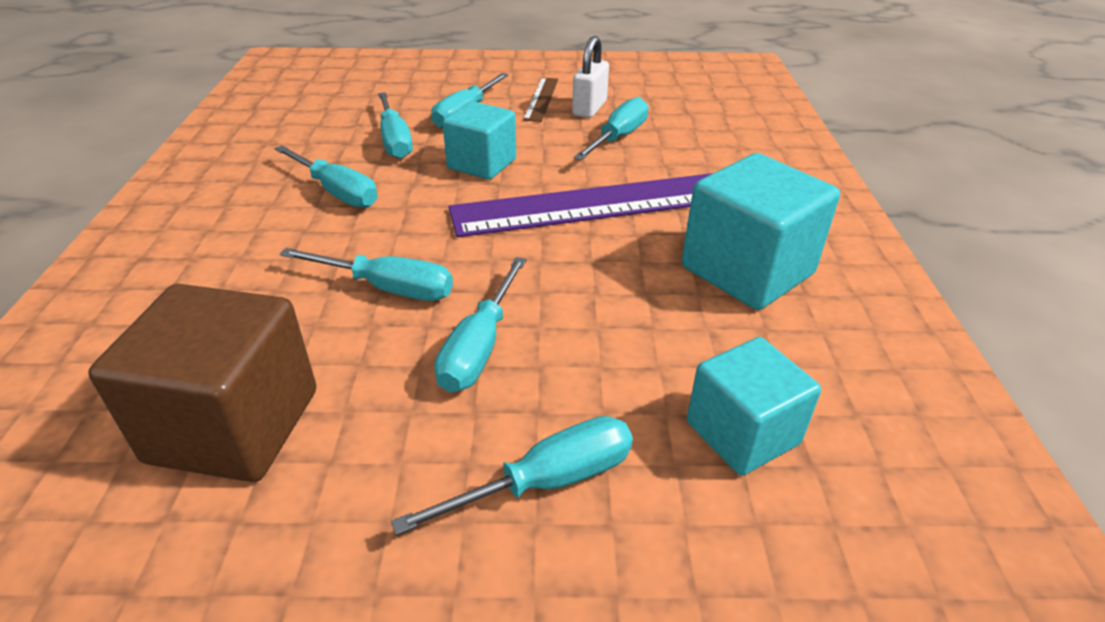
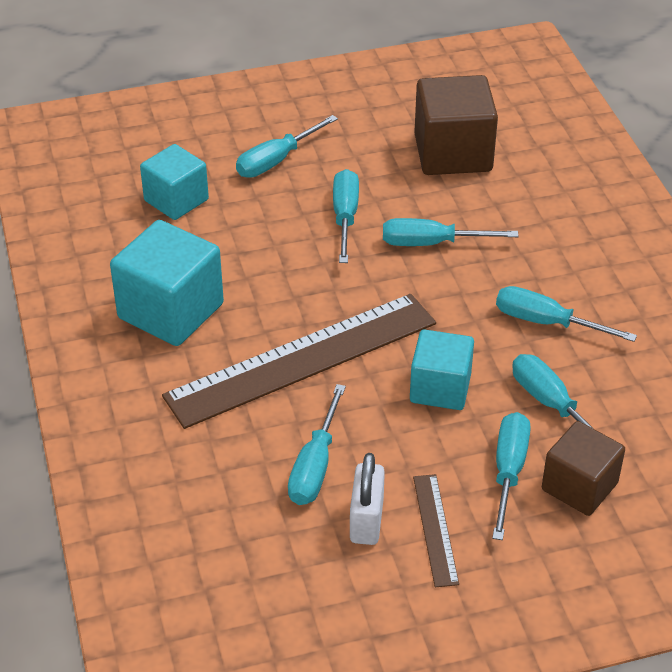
camera: 165 degrees right, 5 degrees up
purple ruler [448,173,713,237] -> brown ruler [162,294,436,429]
none -> brown cube [542,421,625,516]

